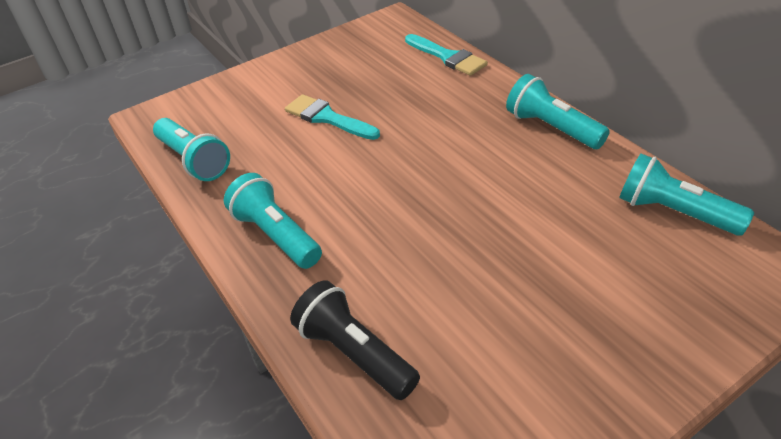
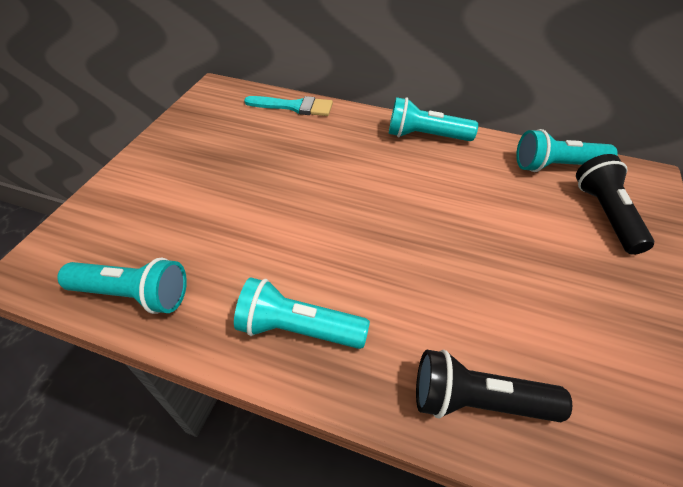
camera: 40 degrees left, 5 degrees up
turquoise brush [285,94,380,140] -> none
none -> black flashlight [576,154,654,255]

